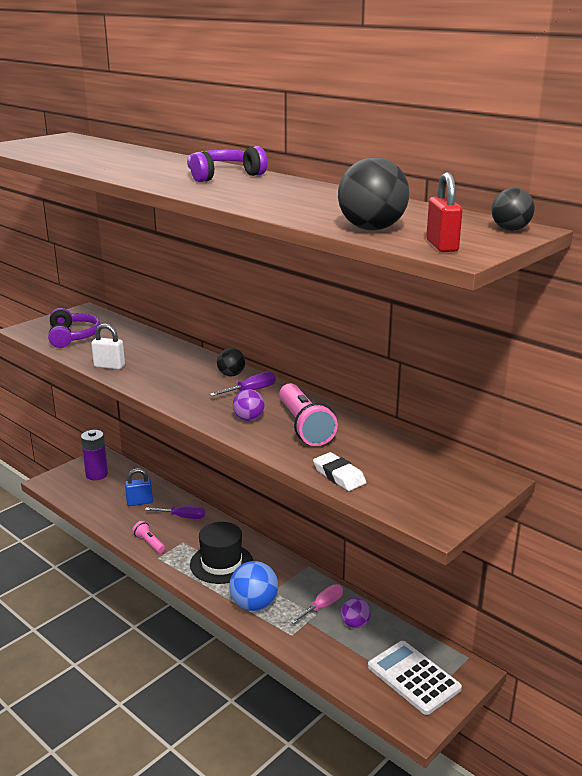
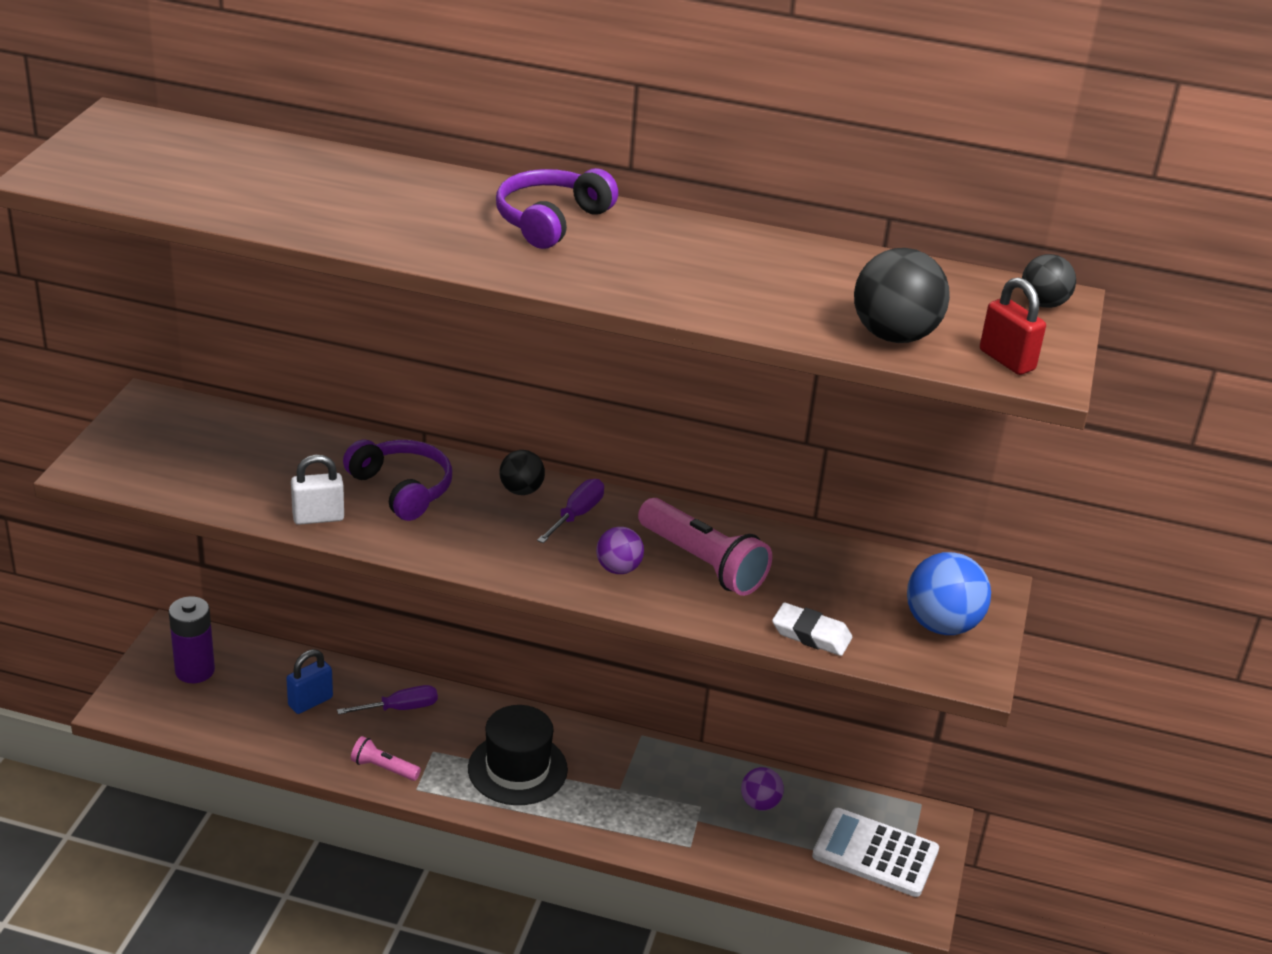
camera: 30 degrees left, 10 degrees up
purple headphones [48,308,101,348] -> purple headphones moved to [343,440,452,521]
blue ball [229,561,278,611] -> blue ball moved to [907,552,991,635]
pink screwdriver [290,584,343,624] -> none

